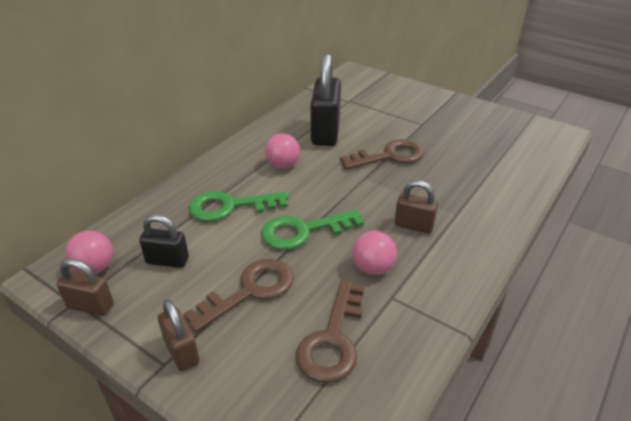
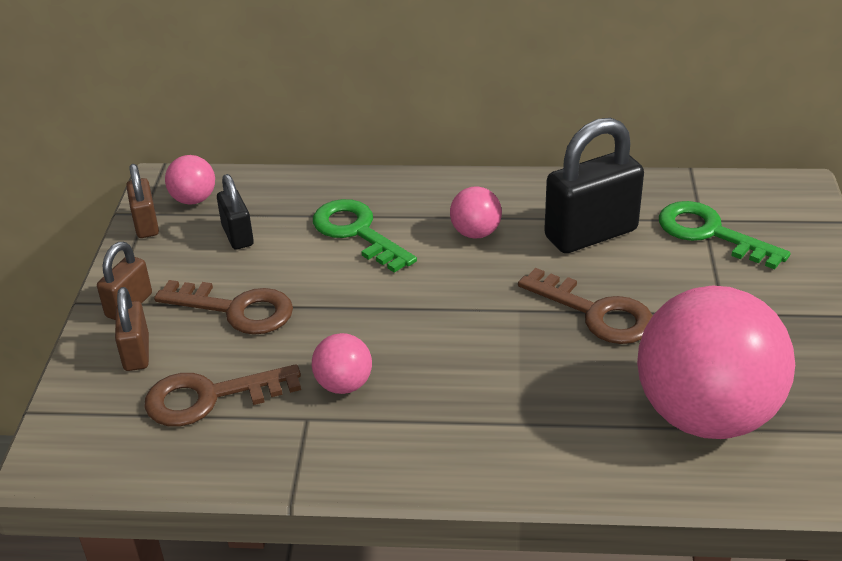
camera: 60 degrees right, 0 degrees up
green key [261,210,364,250] -> green key moved to [659,201,791,269]
brown padlock [394,180,438,234] -> brown padlock moved to [115,287,149,371]
none -> pink ball [637,286,795,439]

